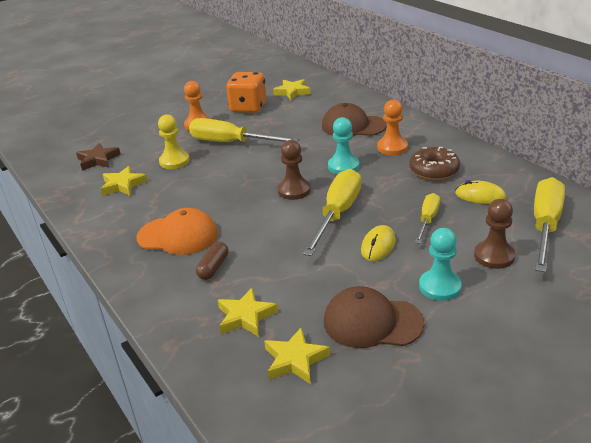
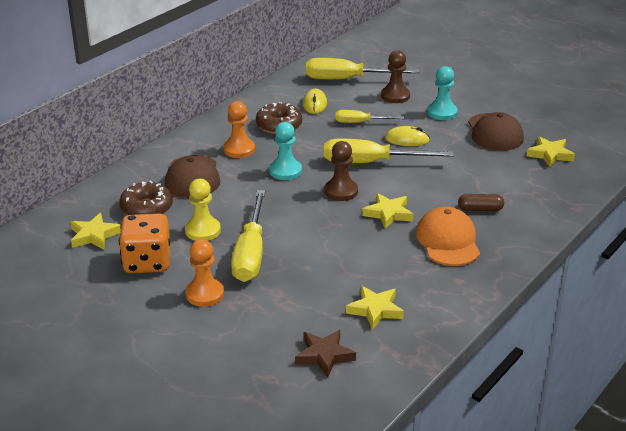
camera: 110 degrees left, 0 degrees up
yellow pawn [158,114,190,169] -> yellow pawn moved to [185,179,221,241]
yellow star [218,288,278,337] -> yellow star moved to [362,193,413,229]
none -> brown donut [119,181,173,215]

